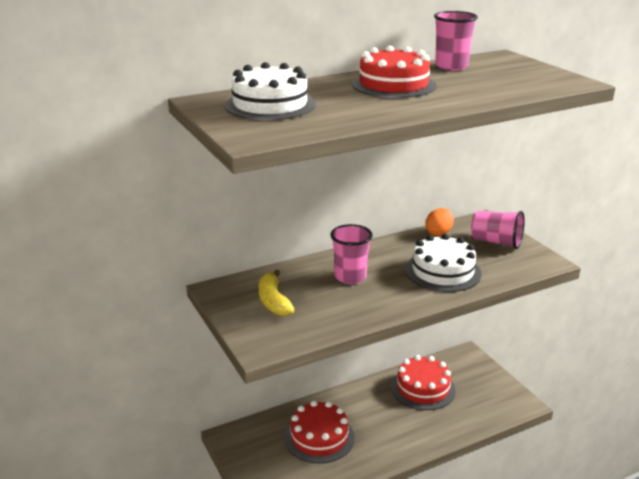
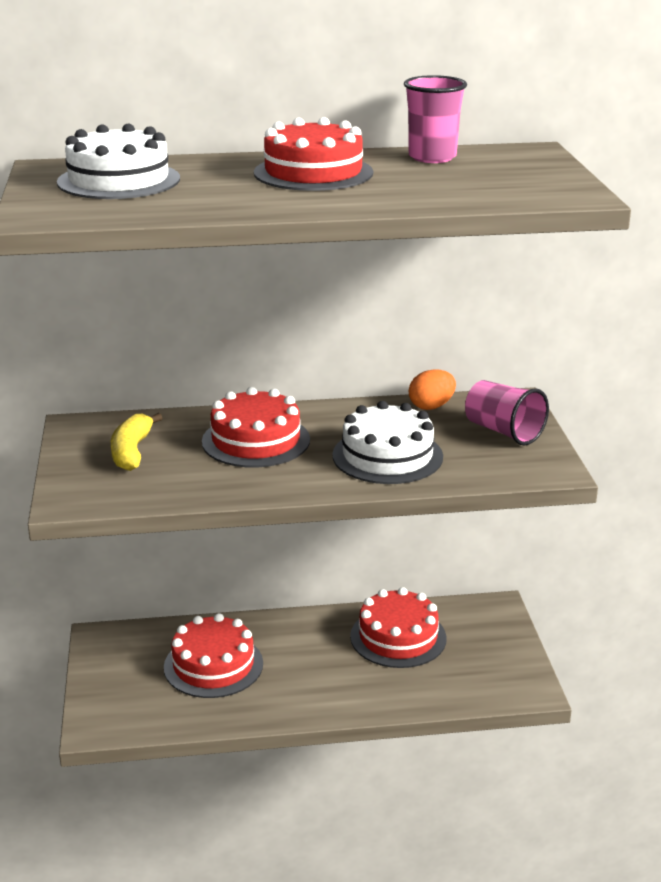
camera: 20 degrees right, 0 degrees up
pink cup [330,224,373,284] -> red cake [202,387,310,468]

